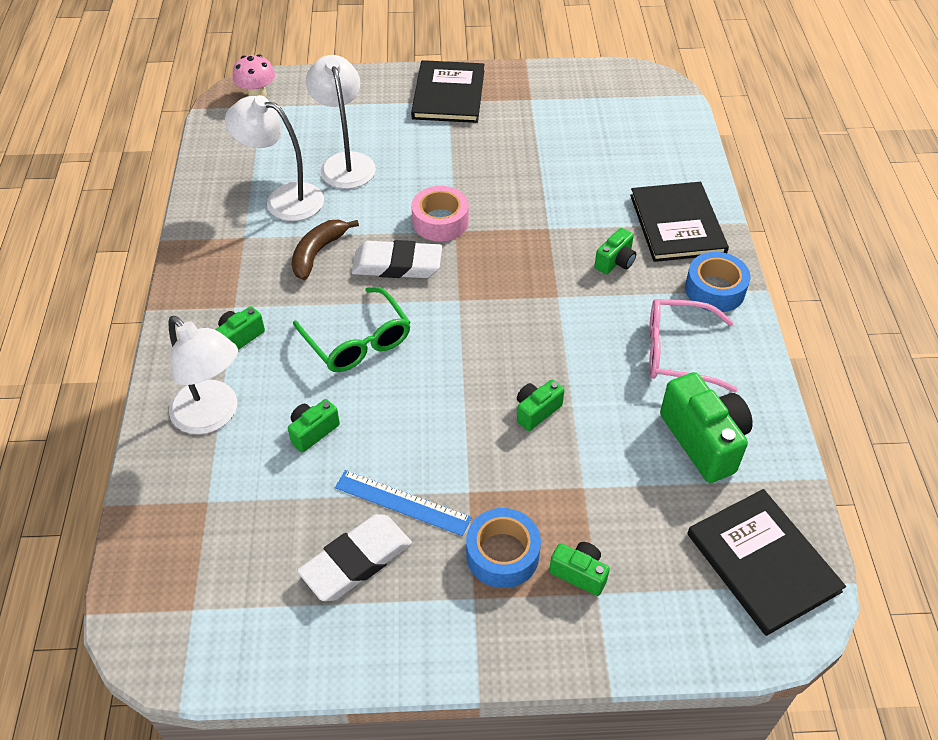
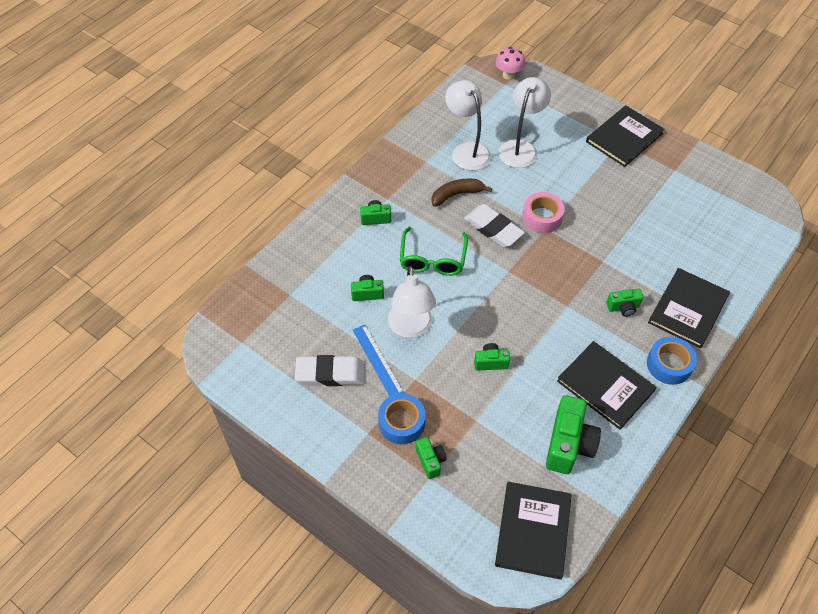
camera: 40 degrees right, 5 degrees up
white lamp [168,316,238,434] -> white lamp moved to [388,266,436,338]
pink glasses [649,299,738,392] -> black book [557,341,657,430]

